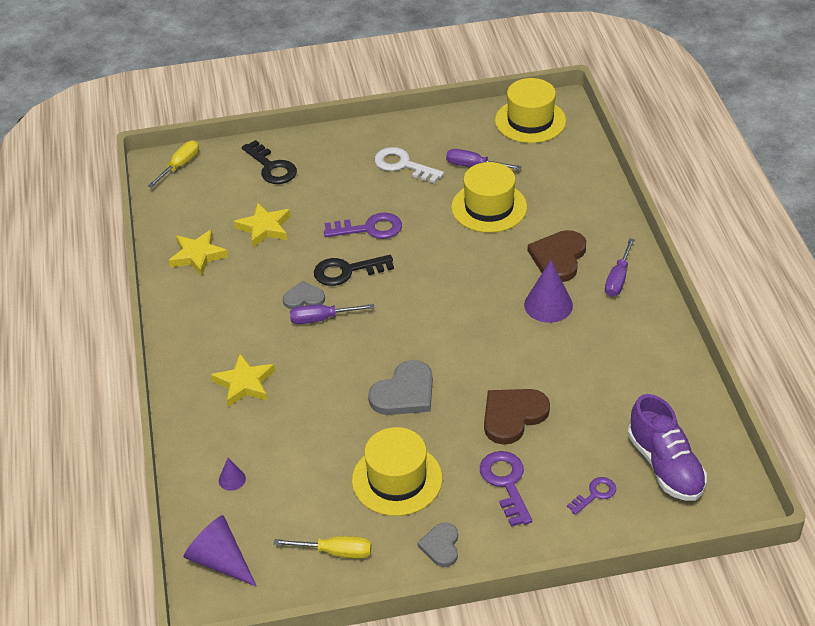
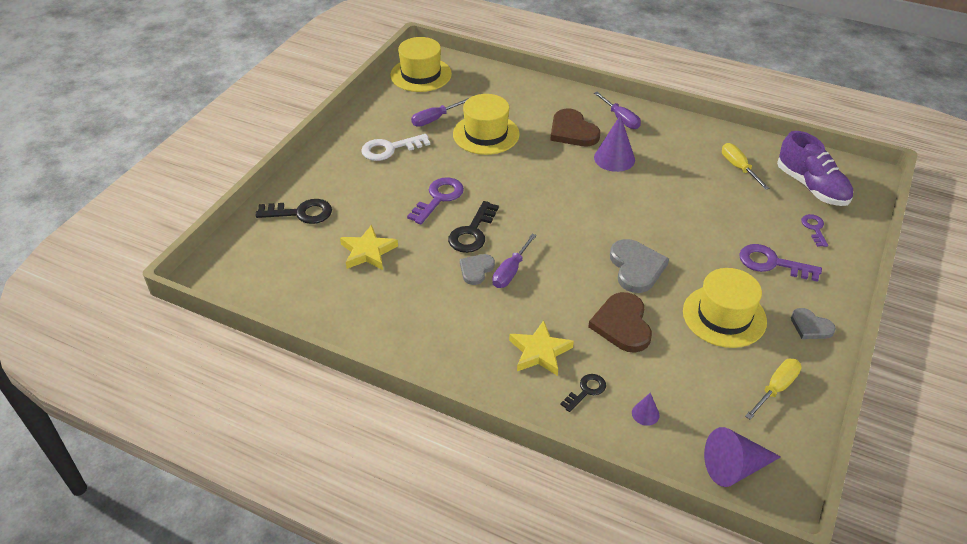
camera: 55 degrees left, 0 degrees up
yellow screwdriver [148,140,199,188] -> yellow screwdriver moved to [722,143,769,190]
yellow star [169,230,228,276] -> none
brown heart [484,389,550,445] -> brown heart moved to [588,292,652,353]
purple shoe [628,394,707,501] -> purple shoe turned 45 degrees clockwise [777,131,853,206]
none -> black key [560,374,606,412]

